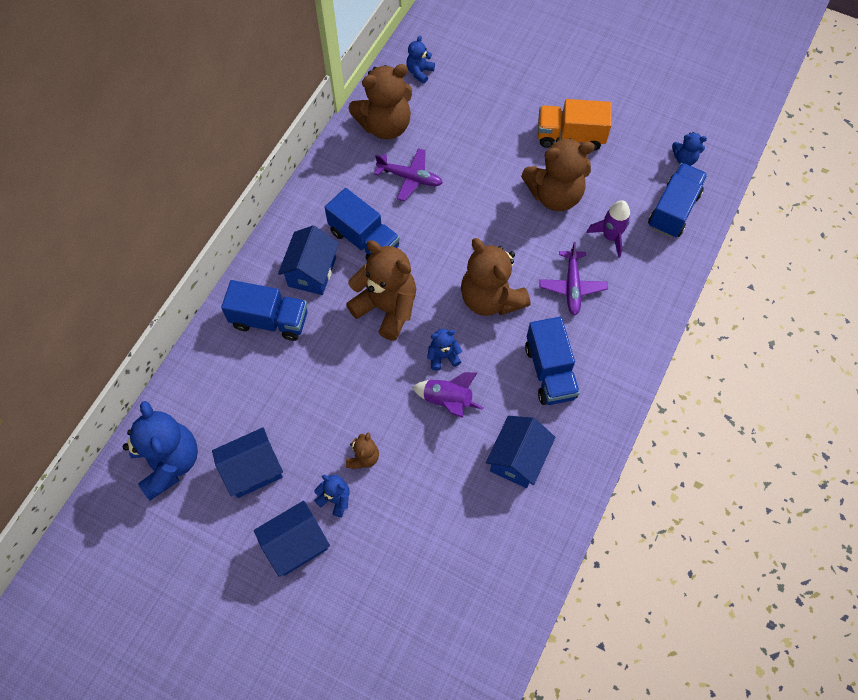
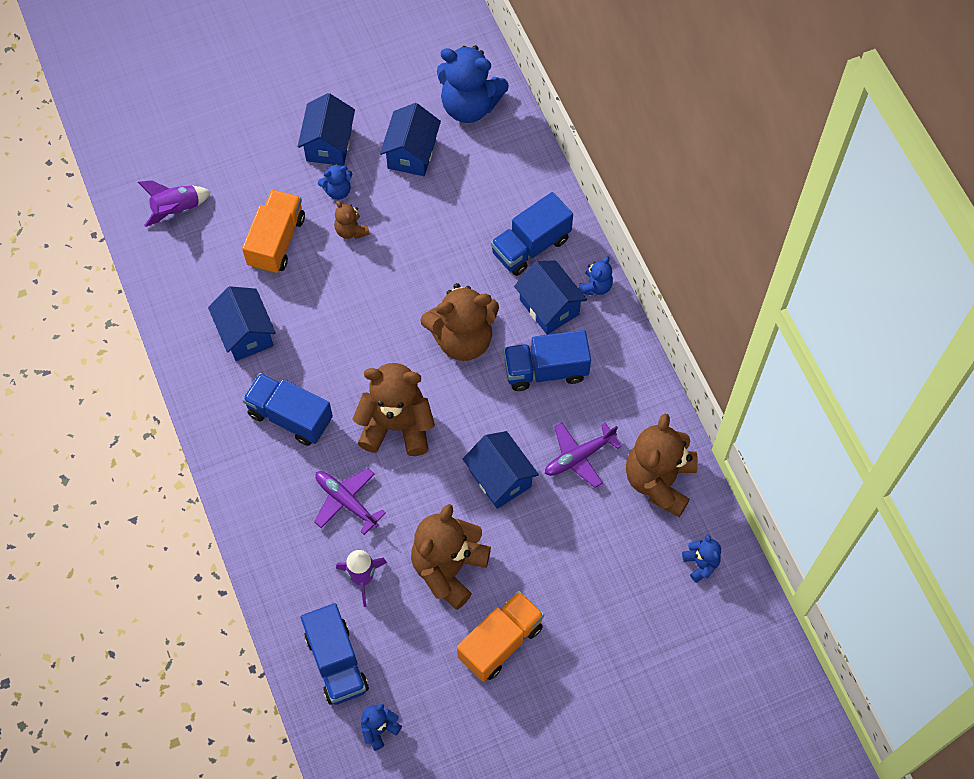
camera: 130 degrees right, 0 degrees up
purple rocket [412,372,484,418] -> purple rocket moved to [138,180,211,227]
blue teddy bear [427,329,462,371] -> blue teddy bear moved to [579,256,613,296]
none -> orange truck [242,189,305,274]
none -> blue house [463,431,539,509]

